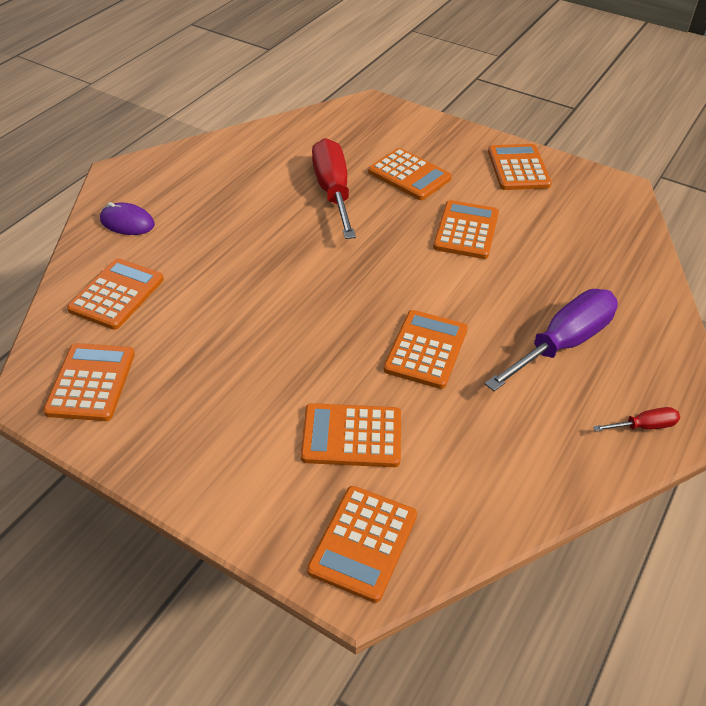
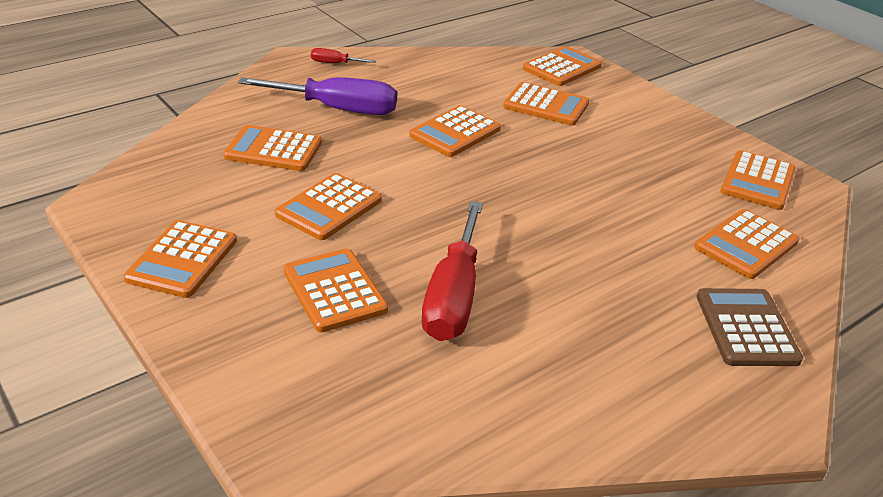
camera: 160 degrees left, 10 degrees down
purple mouse [100,202,155,235] -> brown calculator [696,288,803,366]
purple screwdriver [485,289,618,391] -> purple screwdriver turned 150 degrees counterclockwise [238,77,397,115]
none -> orange calculator [223,125,322,171]

